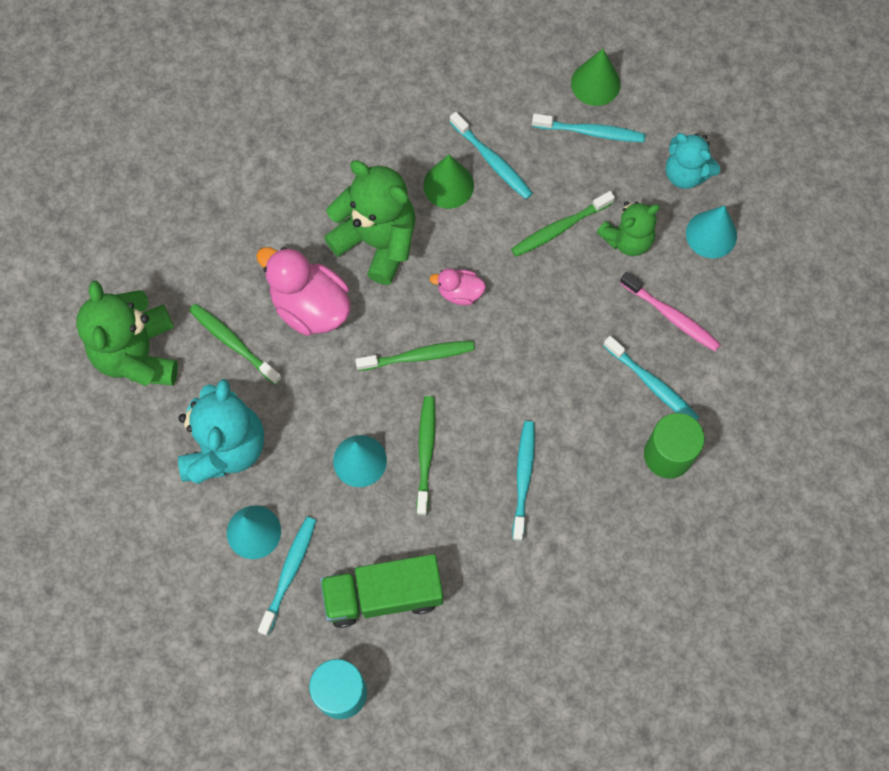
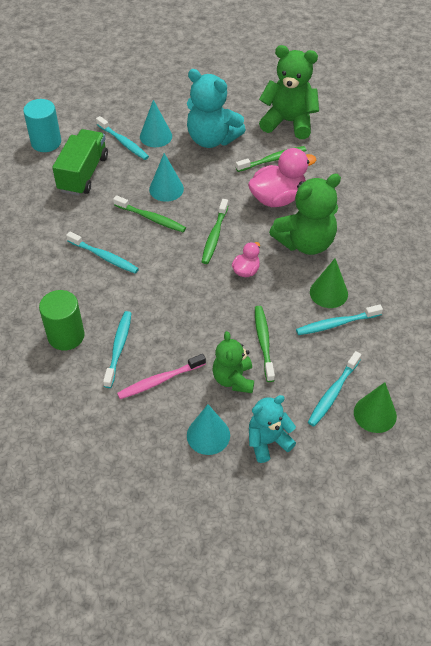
camera: 115 degrees right, 20 degrees down
turquoise toothbrush [603,336,699,421] -> turquoise toothbrush turned 120 degrees clockwise [103,311,132,388]

